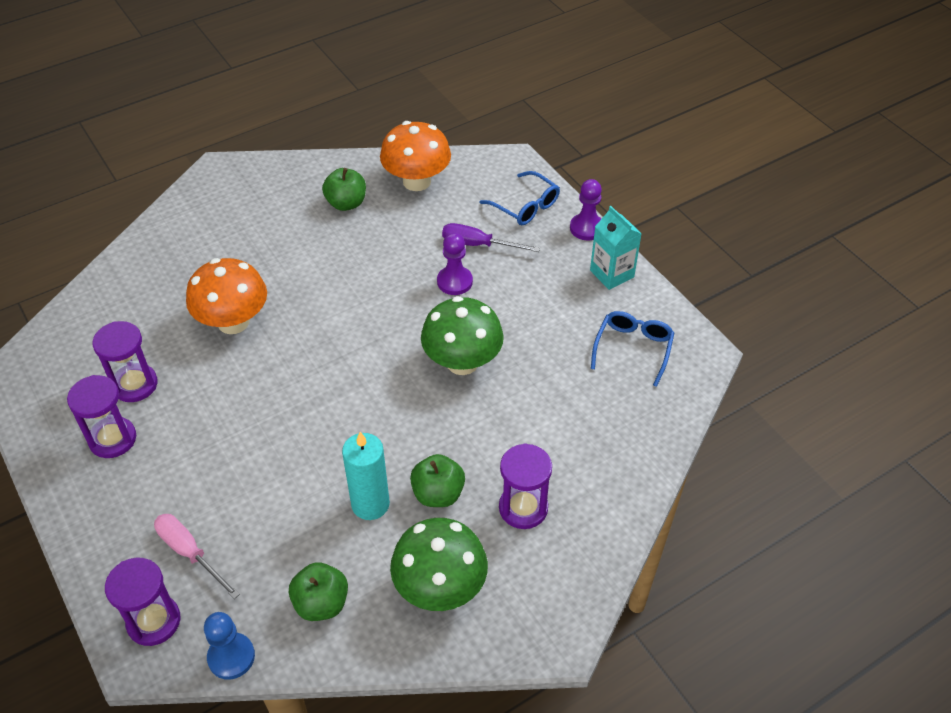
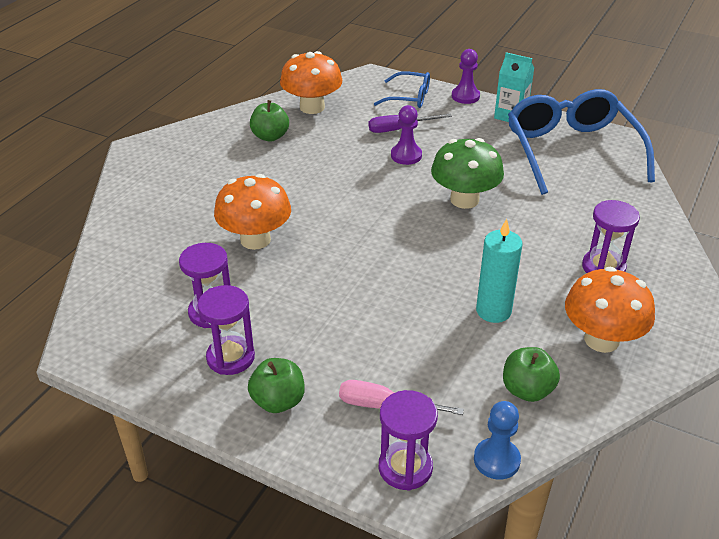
camera: 30 degrees left, 10 degrees down
green mushroom [390,518,488,611] -> orange mushroom [565,267,655,353]
green apple [410,454,465,507] -> green apple moved to [248,358,305,413]
blue glasses [591,311,674,387] -> blue glasses [508,89,655,195], size x2.07

